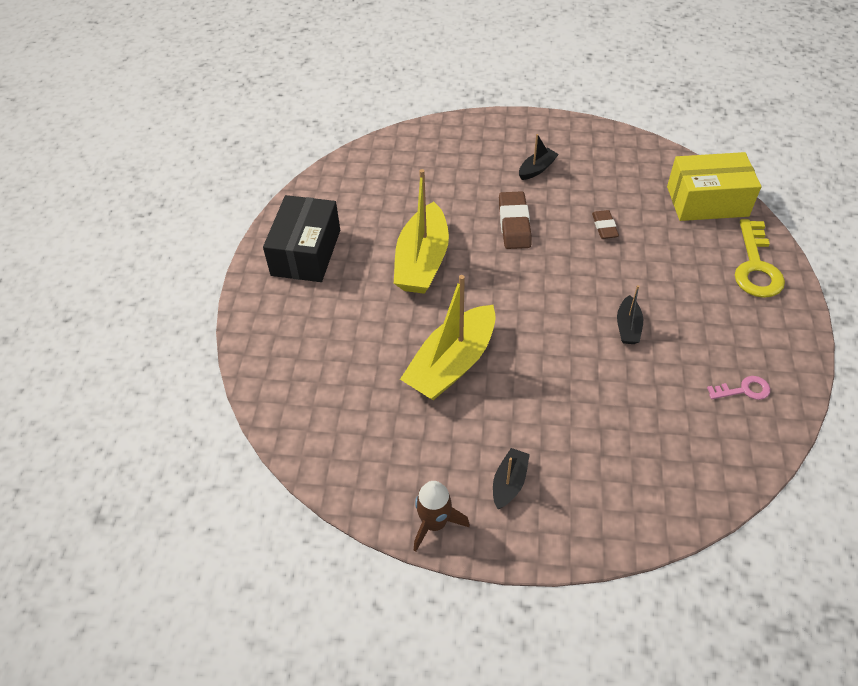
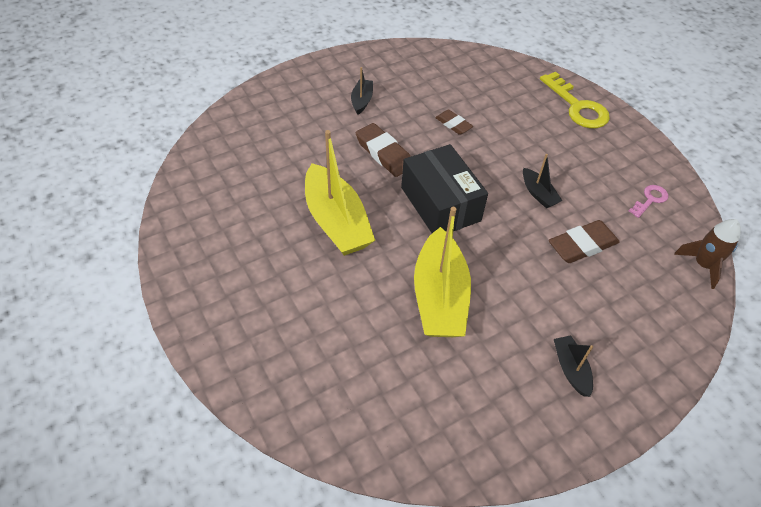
camera: 40 degrees left, 0 degrees up
black box [263,195,340,282] -> black box moved to [401,144,488,233]
brown rocket [414,481,470,552] -> brown rocket moved to [674,219,741,289]
yellow box [667,152,761,221] -> none
none -> brown eraser [549,220,620,263]

